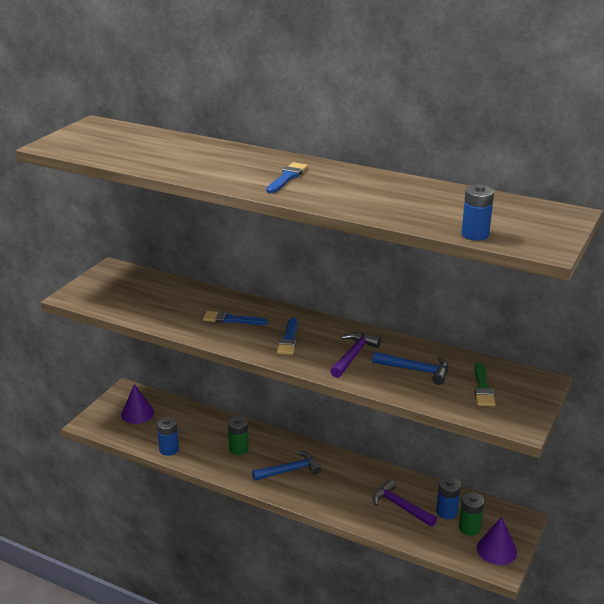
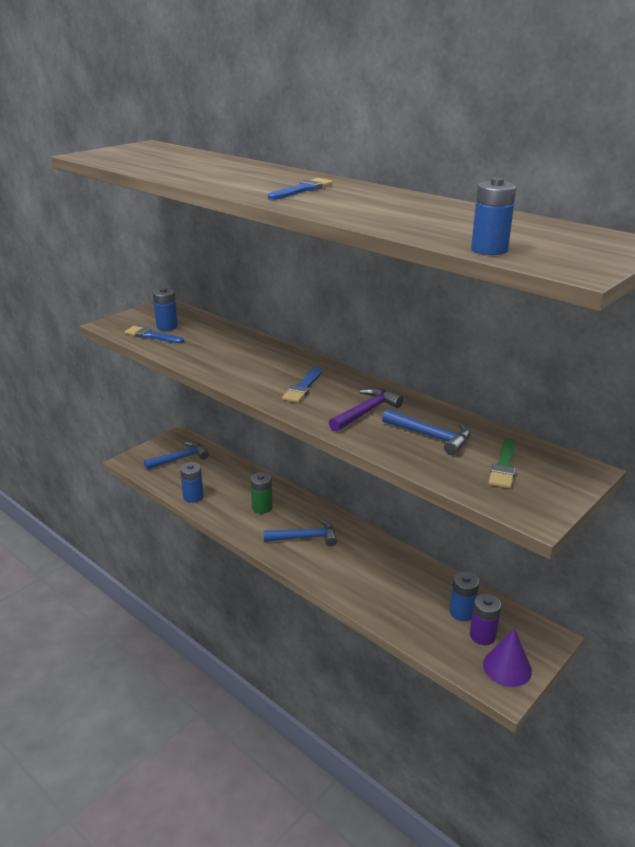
camera: 15 degrees right, 0 degrees up
purple cone [121,384,154,424] -> blue hammer [144,442,209,470]
blue brush [203,311,268,325] -> blue brush moved to [124,326,184,344]
purple hammer [372,480,437,527] -> none
green battery [459,492,484,536] -> purple battery [470,594,501,645]
none -> blue battery [153,288,178,331]

